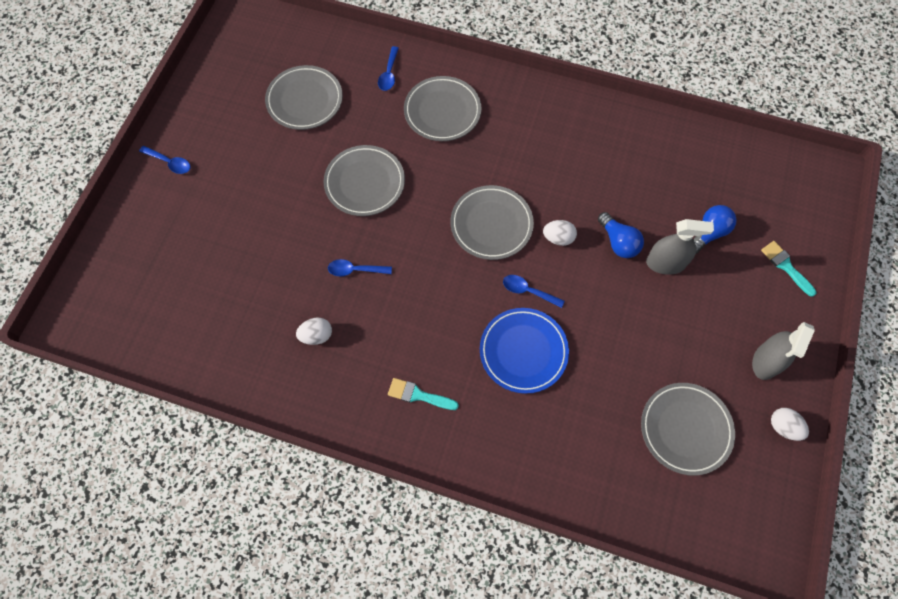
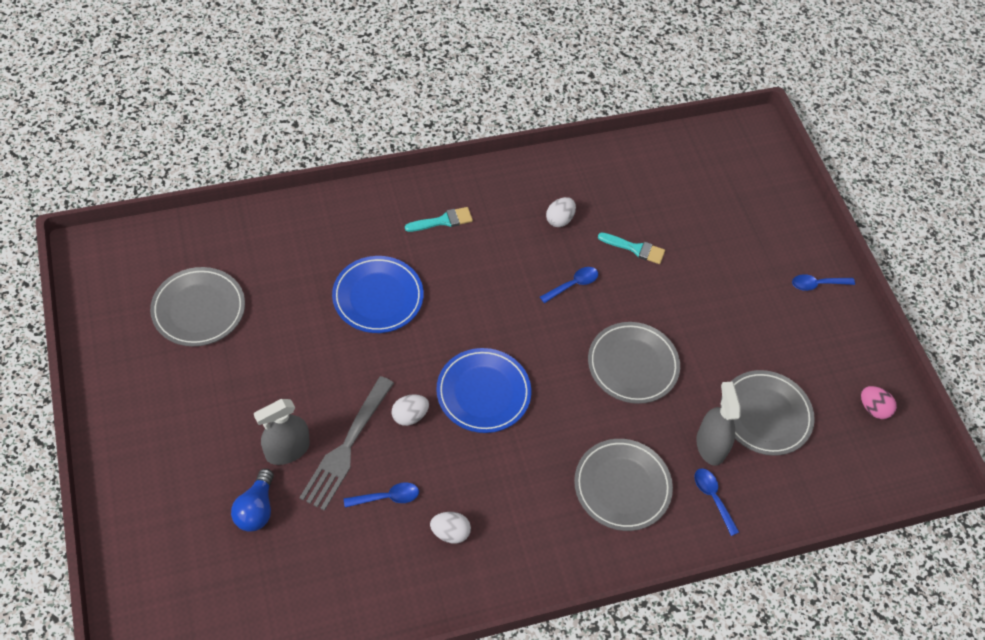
camera: 140 degrees right, 10 degrees down
grey plate [450,185,534,260] -> blue plate [436,348,531,433]
blue spoon [503,275,565,308] -> blue spoon moved to [344,482,419,508]
blue light bulb [598,212,644,258] -> grey fork [299,376,394,511]
grey spray bottle [752,322,815,380] -> grey spray bottle moved to [696,382,741,466]
turquoise brush [761,241,816,297] -> turquoise brush moved to [598,232,665,264]
white egg [771,408,809,441] -> white egg moved to [430,512,471,544]
none -> pink egg [861,386,897,419]

